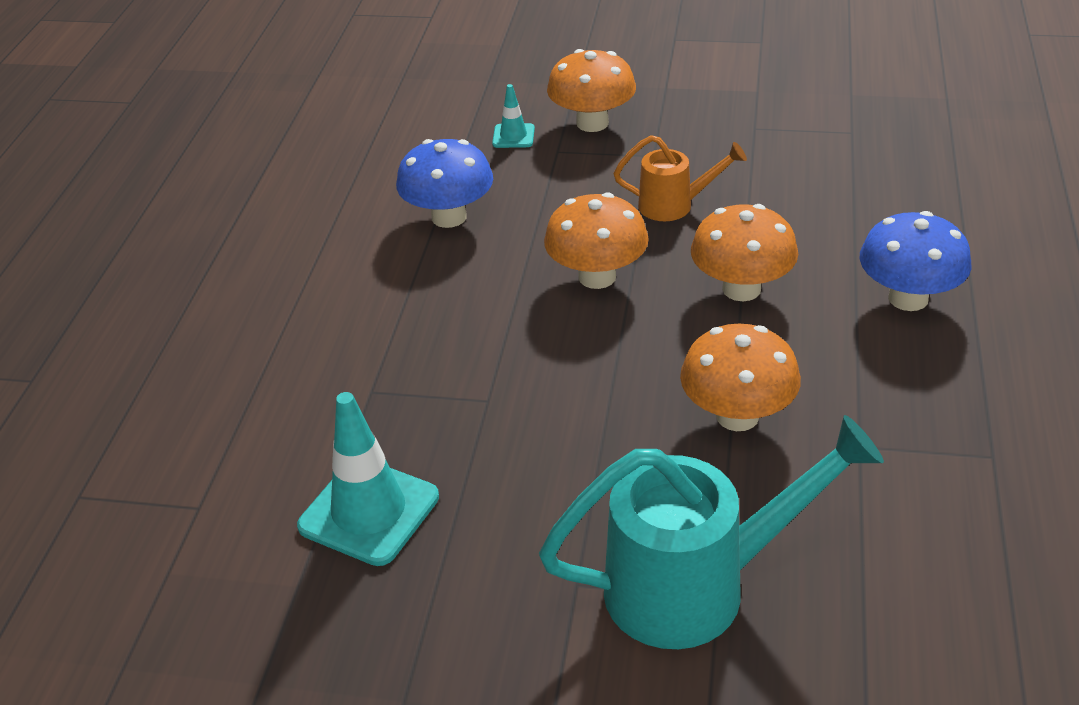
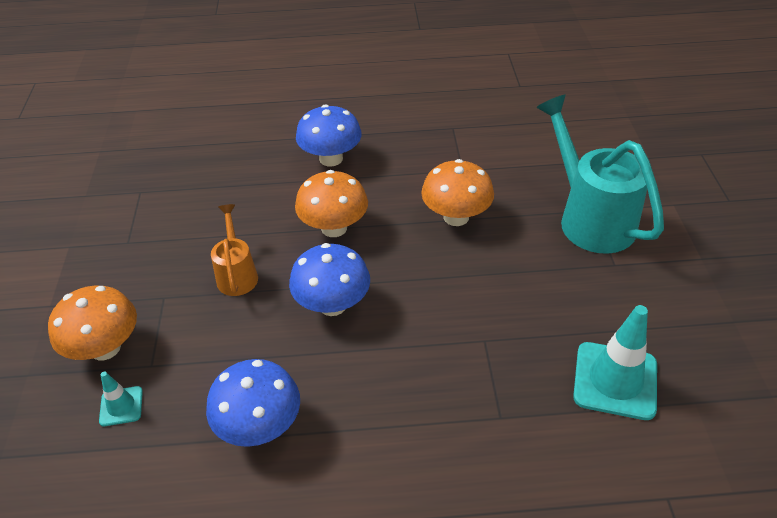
camera: 105 degrees left, 5 degrees up
orange mushroom [544,192,649,289] -> blue mushroom [289,243,370,316]

